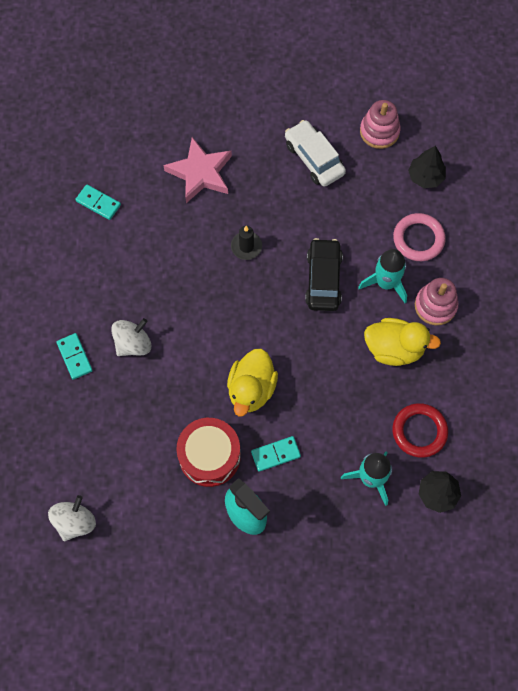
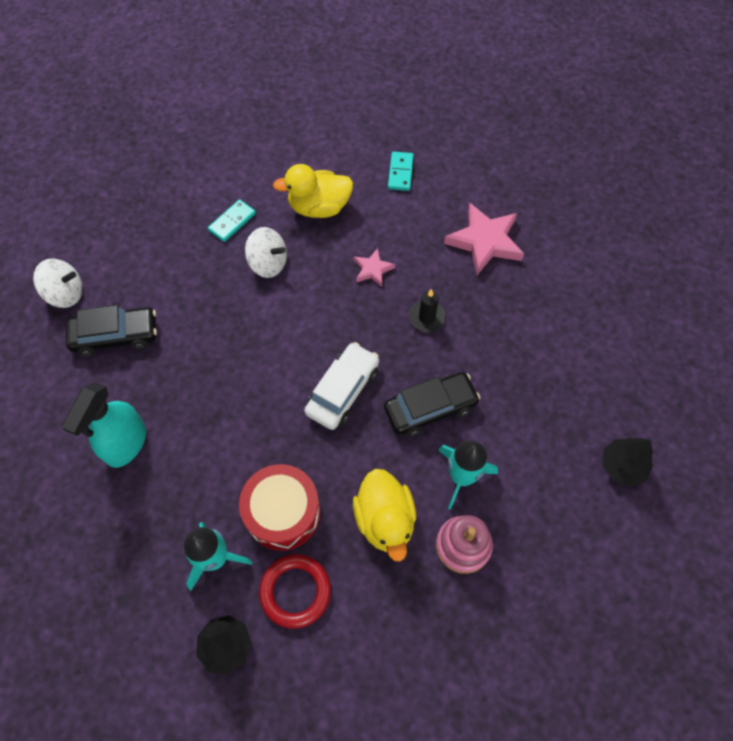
camera: 65 degrees right, 5 degrees down
red drum [176,418,241,487] -> red drum moved to [239,464,320,551]
yellow duck [227,349,278,416] -> yellow duck moved to [273,164,353,218]
turquoise domino [251,436,301,472] -> none
white car [285,120,346,187] -> white car moved to [304,342,379,430]
pink stacking toy [360,100,401,149] -> none
pink ring [393,213,446,261] -> none
none -> black car [66,305,157,356]
none -> pink star [354,248,395,287]

